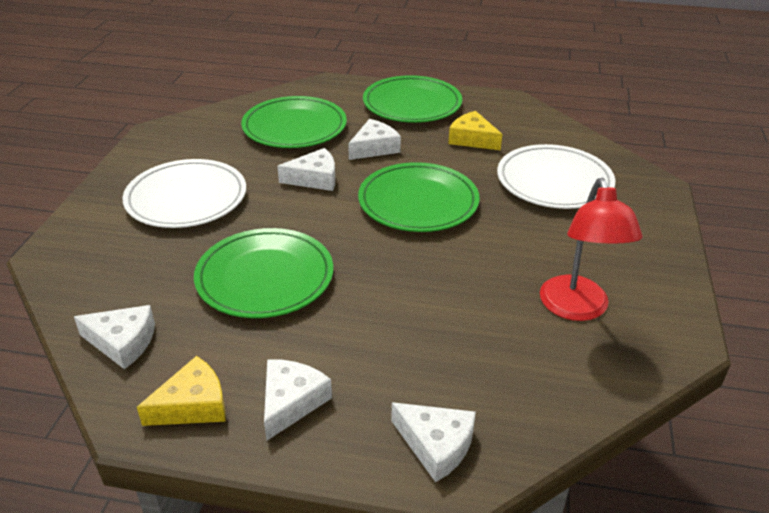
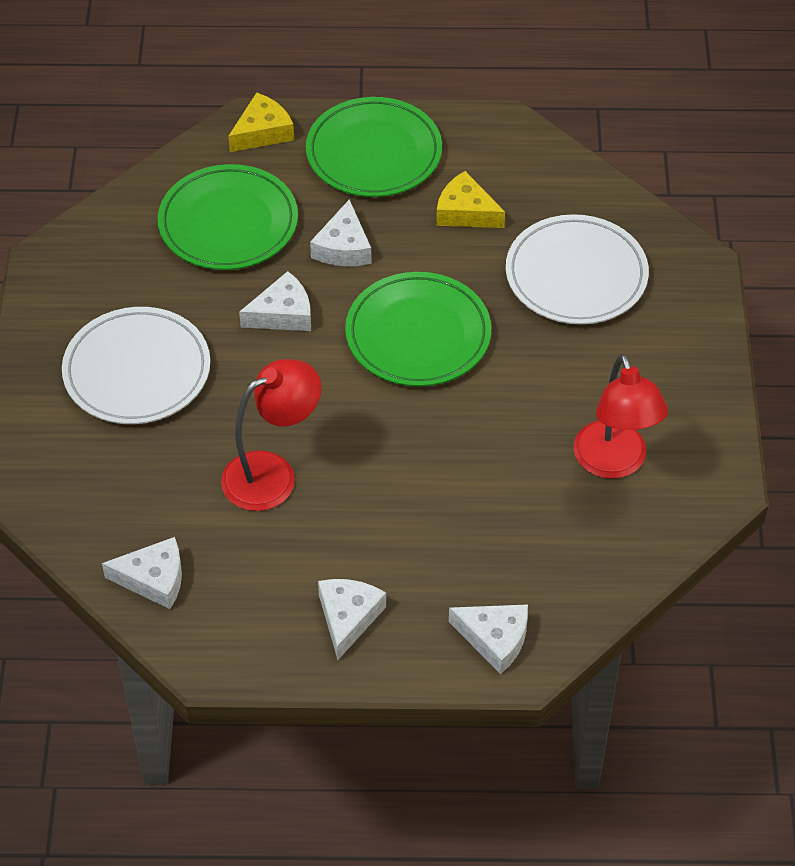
camera: 10 degrees left, 15 degrees up
yellow cheese [137,356,226,426] -> yellow cheese moved to [228,92,294,152]
green plate [194,228,333,318] -> red lamp [221,359,321,511]
white cheese [348,119,401,160] -> white cheese turned 150 degrees clockwise [310,199,371,267]

